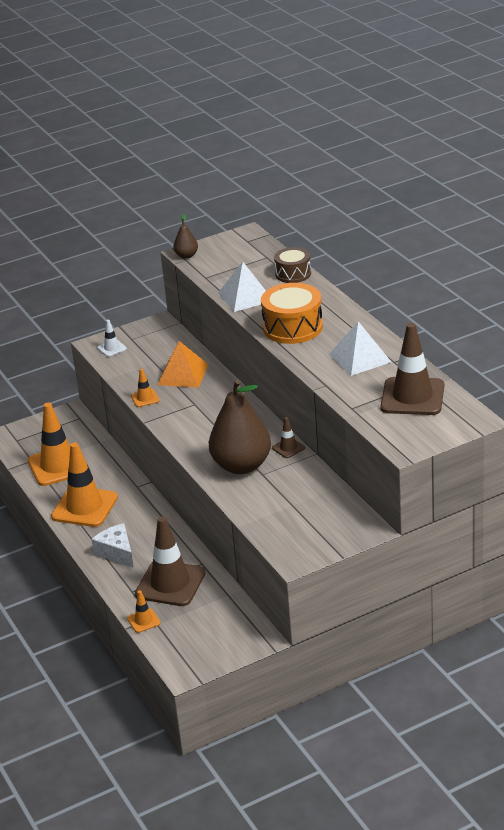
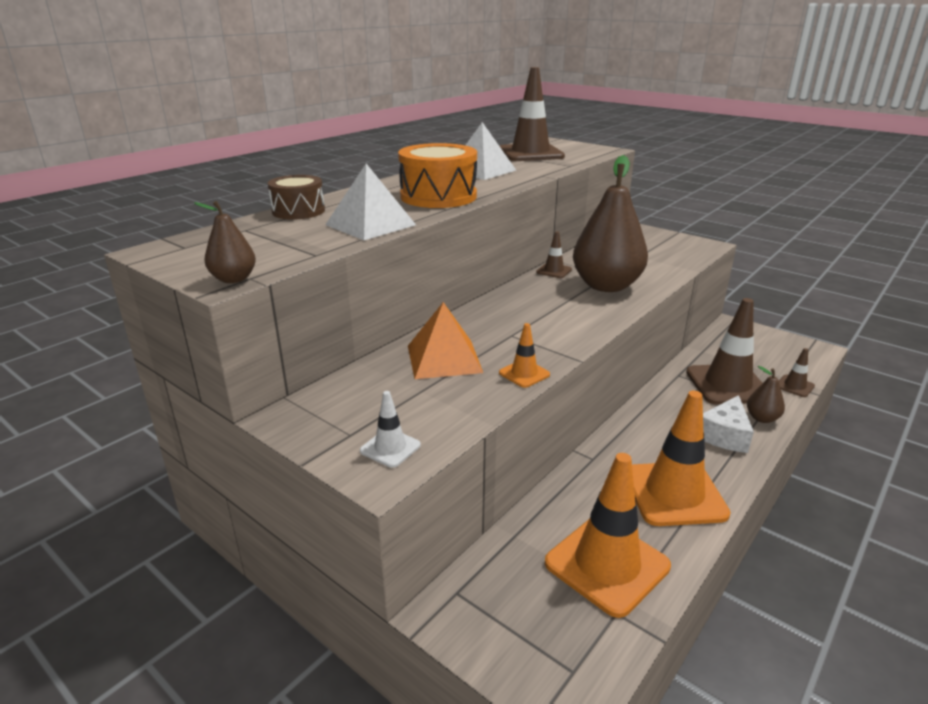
camera: 115 degrees left, 5 degrees down
orange traffic cone [127,590,161,633] -> brown traffic cone [779,348,815,397]
none -> brown pear [747,366,785,423]

